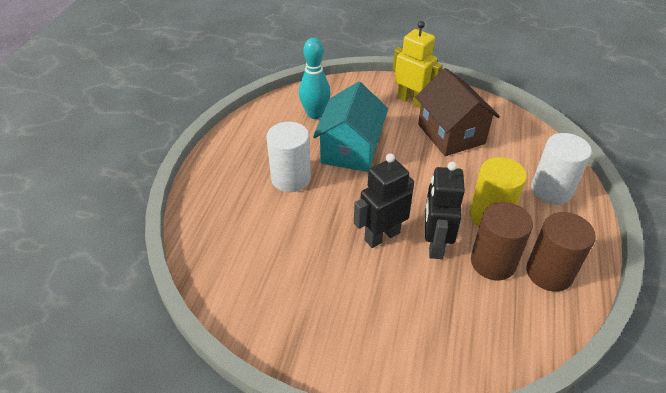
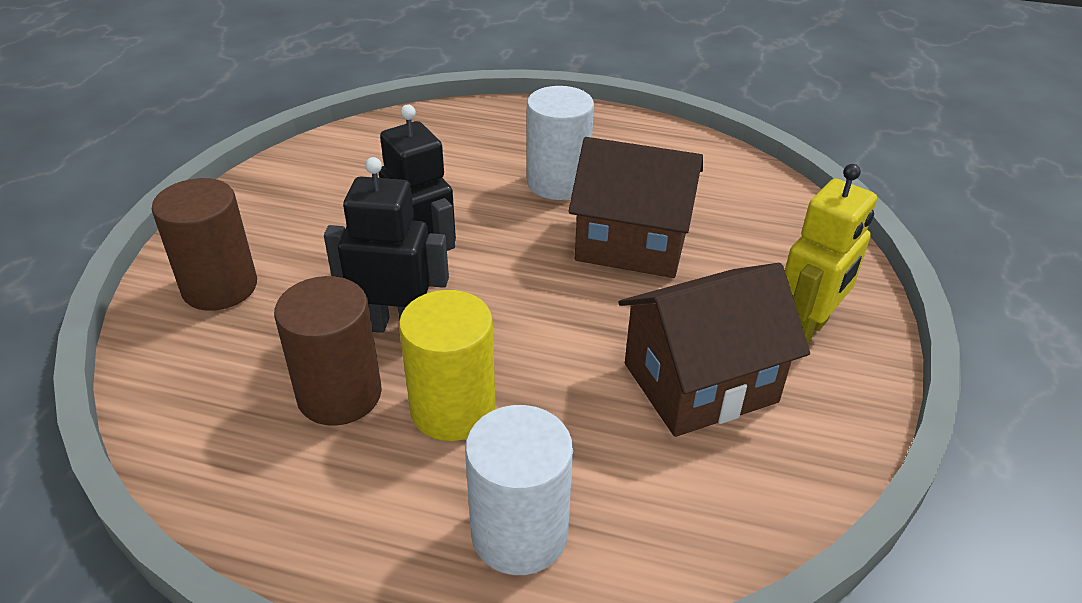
camera: 90 degrees right, 5 degrees down
turquoise bowling pin [299,38,330,119] -> none
turquoise house [313,82,388,172] -> brown house [568,137,703,278]
brown cylinder [526,212,596,292] -> brown cylinder moved to [152,178,257,311]

